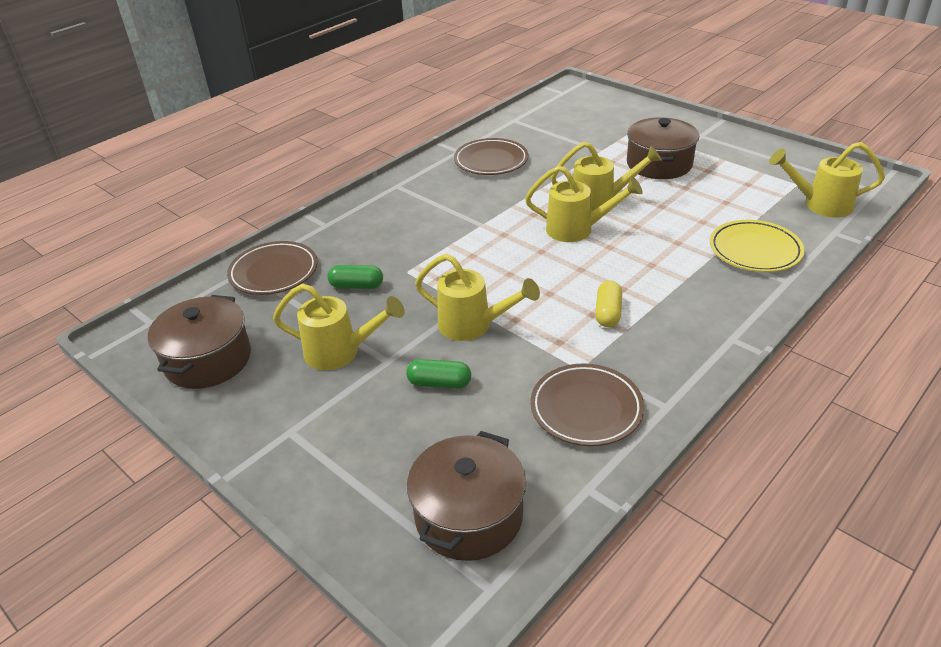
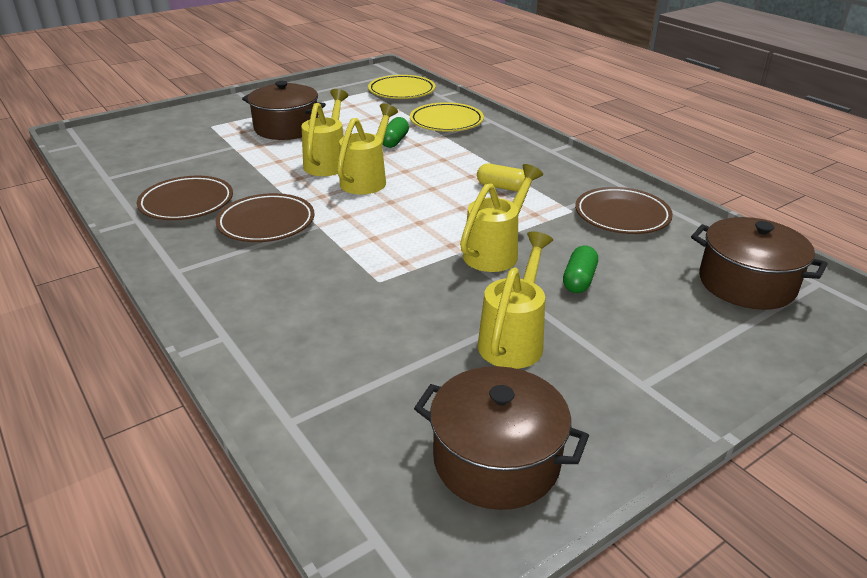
camera: 80 degrees left, 5 degrees down
brown plate [227,241,318,295] -> brown plate moved to [216,193,315,242]
green capsule [327,265,383,289] -> green capsule moved to [383,117,409,148]
yellow watering can [769,142,885,218] -> yellow plate [368,75,435,99]

